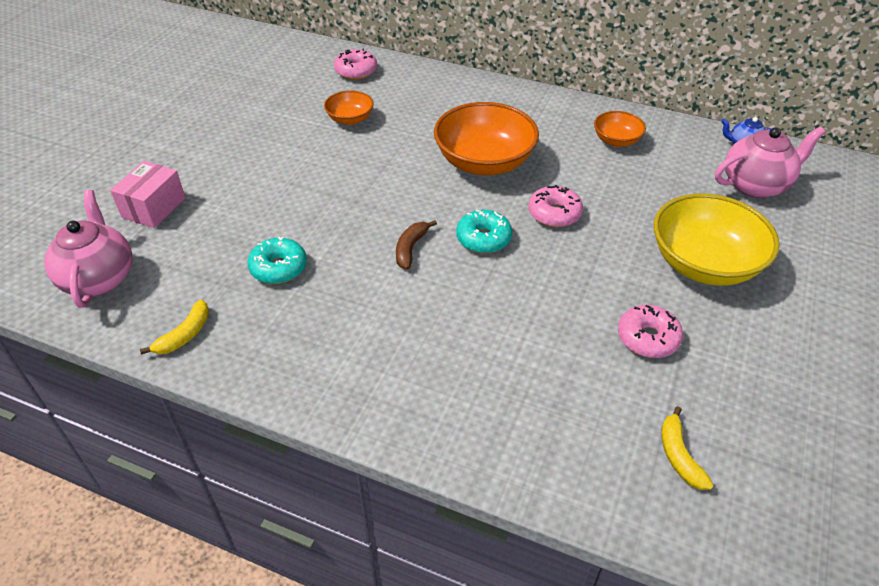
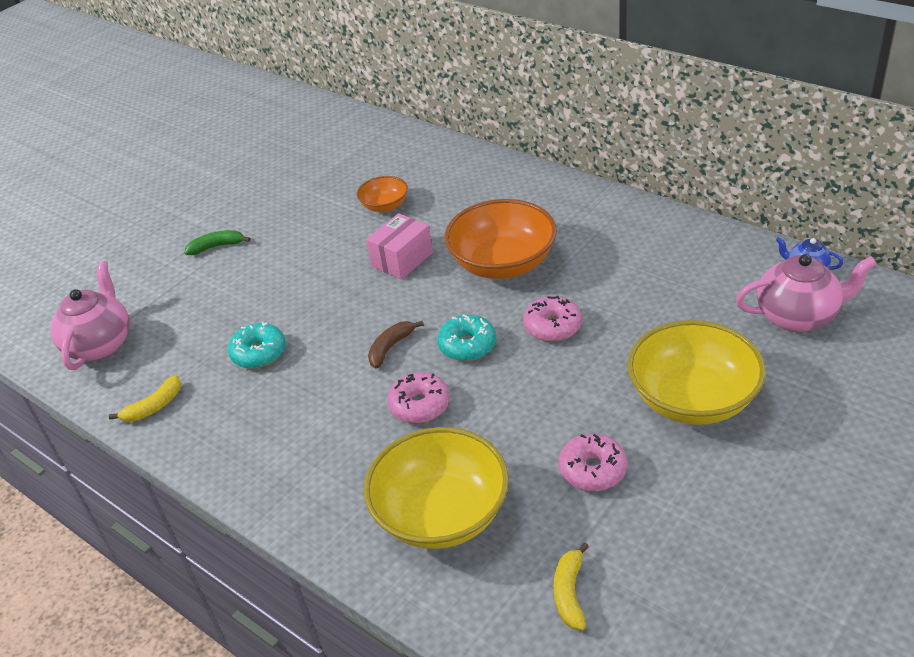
camera: 20 degrees right, 5 degrees down
pink box [110,161,186,228] -> pink box moved to [366,213,433,280]
pink donut [334,49,377,80] -> pink donut moved to [387,373,450,423]
orange bowl [594,111,646,147] -> none
none -> green banana [184,230,251,255]
none -> yellow bowl [364,427,509,549]

